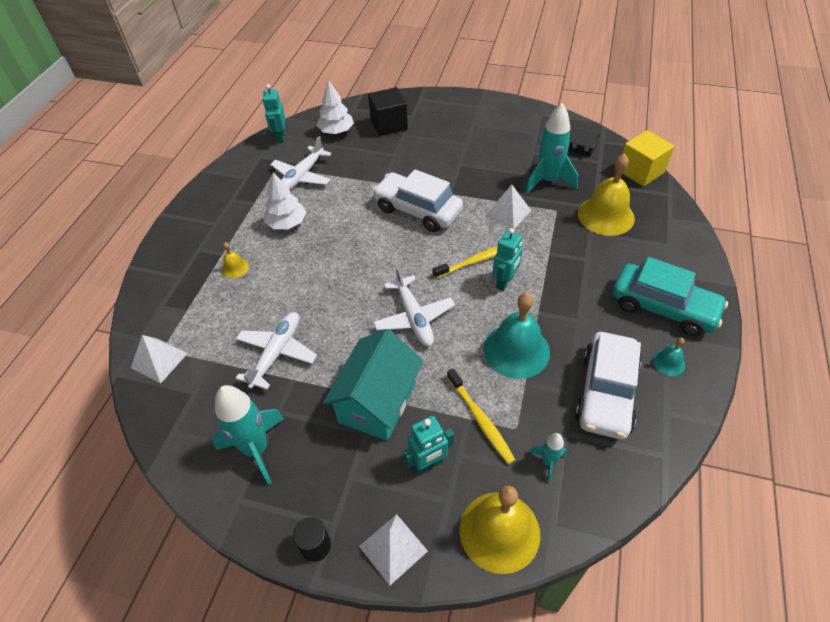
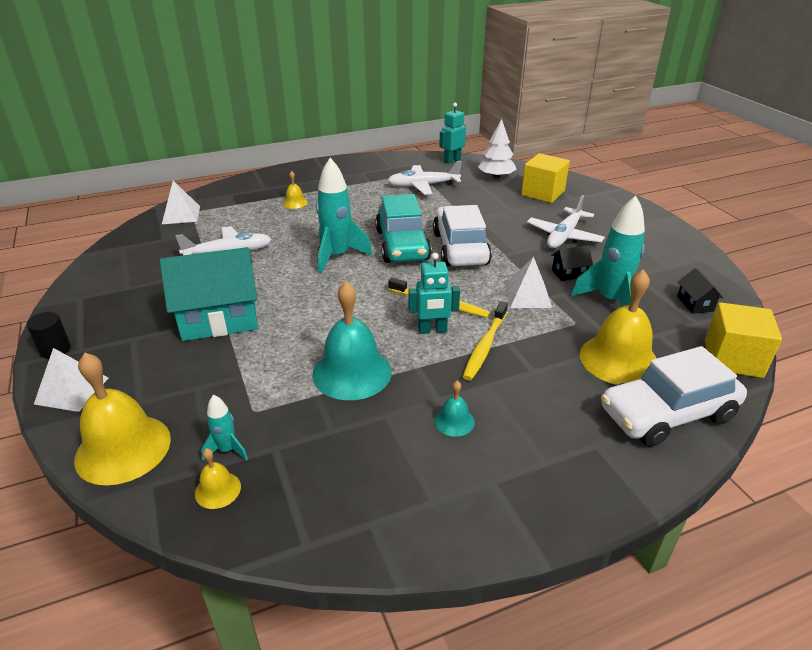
camera: 50 degrees right, 15 degrees down
turquoise rocket [212,385,284,485] -> turquoise rocket moved to [316,158,372,274]
white tree [264,173,307,229] -> none
black cube [368,87,408,136] -> yellow cube [521,153,570,203]
white plane [373,266,455,346] -> white plane moved to [527,195,605,248]
turquoise robot [404,416,454,474] -> none
yellow toothbrush [447,368,515,465] -> yellow toothbrush moved to [463,301,508,381]
white car [575,332,641,439] -> white car moved to [601,346,747,447]
turquoise car [613,257,728,336] -> turquoise car moved to [375,194,432,263]
turquoise bell [652,337,685,376] -> turquoise bell moved to [434,381,475,437]
none -> yellow bell [195,448,241,509]
none -> black house [551,245,593,281]

